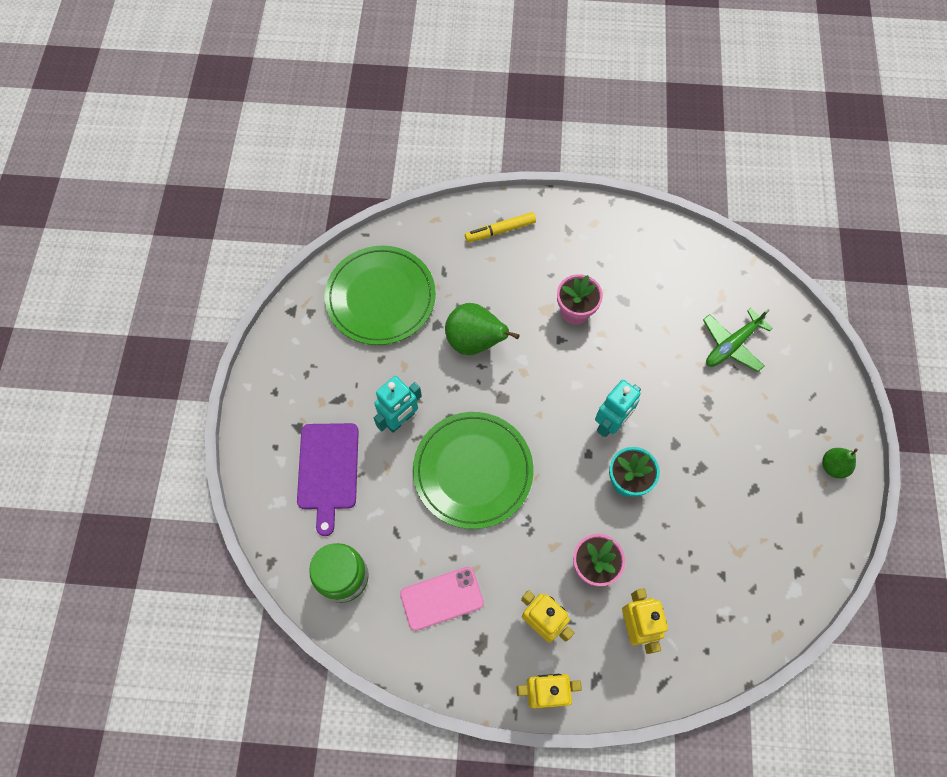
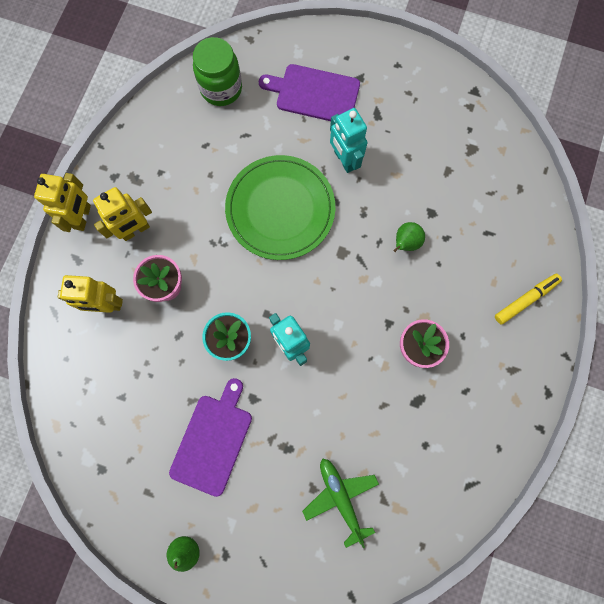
camera: 105 degrees right, 10 degrees up
green plate [325,246,436,345] -> none
pink phone [400,567,484,631] -> none
green pear [445,303,520,355] -> green pear [394,222,425,252], size x0.57
yellow marker [465,212,536,242] -> yellow marker turned 60 degrees clockwise [495,274,562,324]
none -> purple cutting board [169,378,252,497]

